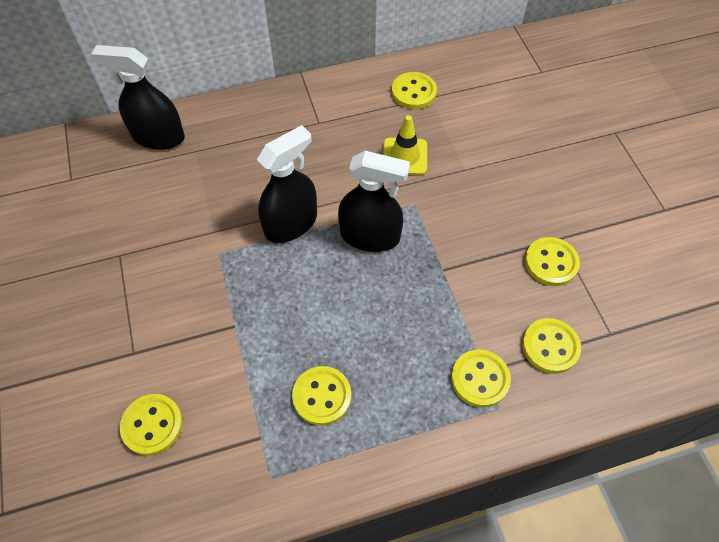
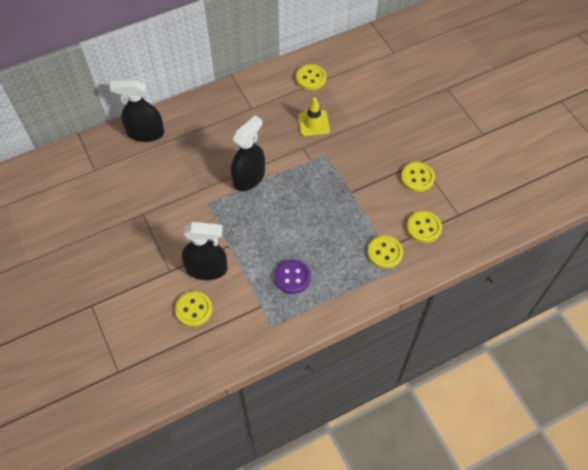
camera: 10 degrees left, 0 degrees up
yellow button [292,366,351,426] -> purple button [275,260,311,294]
black spray bottle [338,151,410,252] -> black spray bottle moved to [182,222,228,280]

